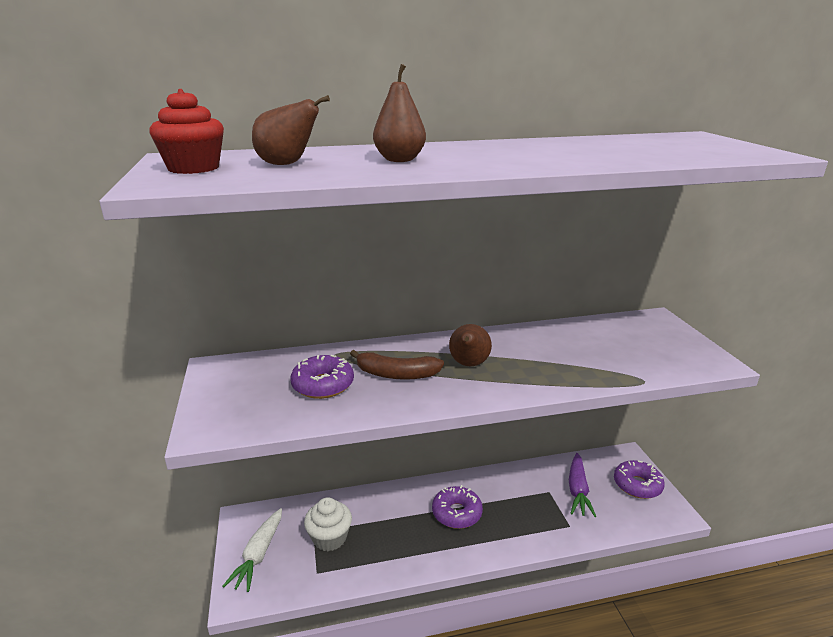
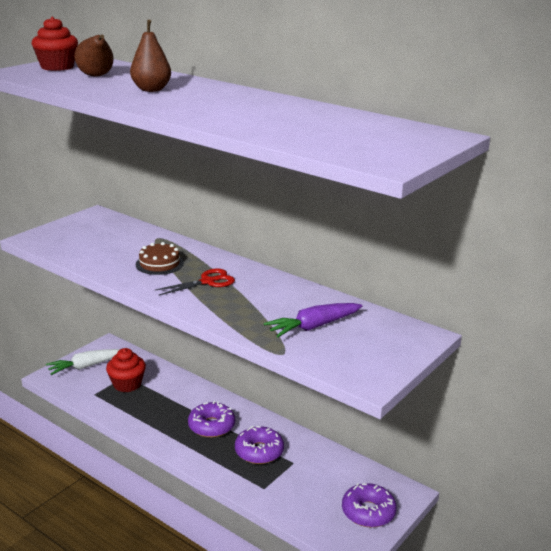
camera: 50 degrees right, 0 degrees up
purple donut [290,355,354,399] -> purple donut moved to [235,426,284,464]
white cupcake [304,497,352,551] -> red cupcake [106,348,146,392]
brown banana [350,350,444,380] -> brown cake [136,242,184,275]
brown pear [449,324,492,366] -> red scissors [155,269,235,295]
purple carrot [569,453,596,517] -> purple carrot moved to [264,303,362,337]

